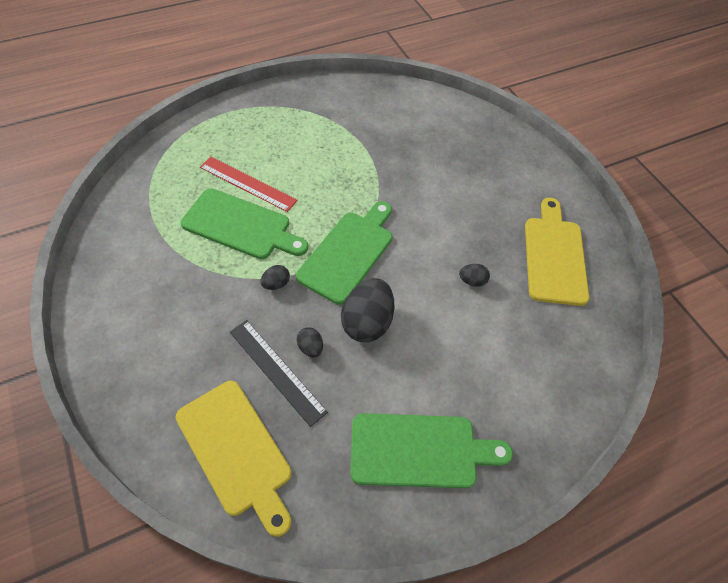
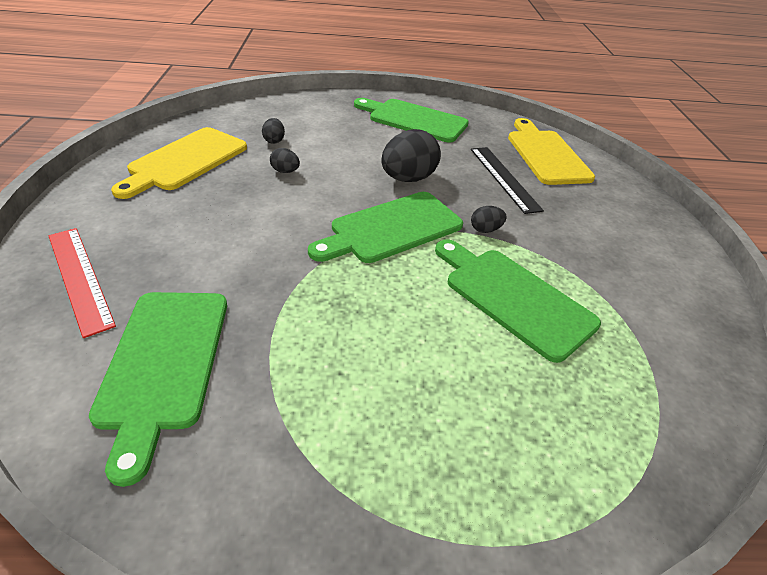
camera: 155 degrees left, 15 degrees down
red ruler [200,157,298,212] -> red ruler moved to [48,228,116,338]
black egg [297,327,323,357] -> black egg moved to [262,118,285,144]
none -> green cutting board [89,292,227,487]

